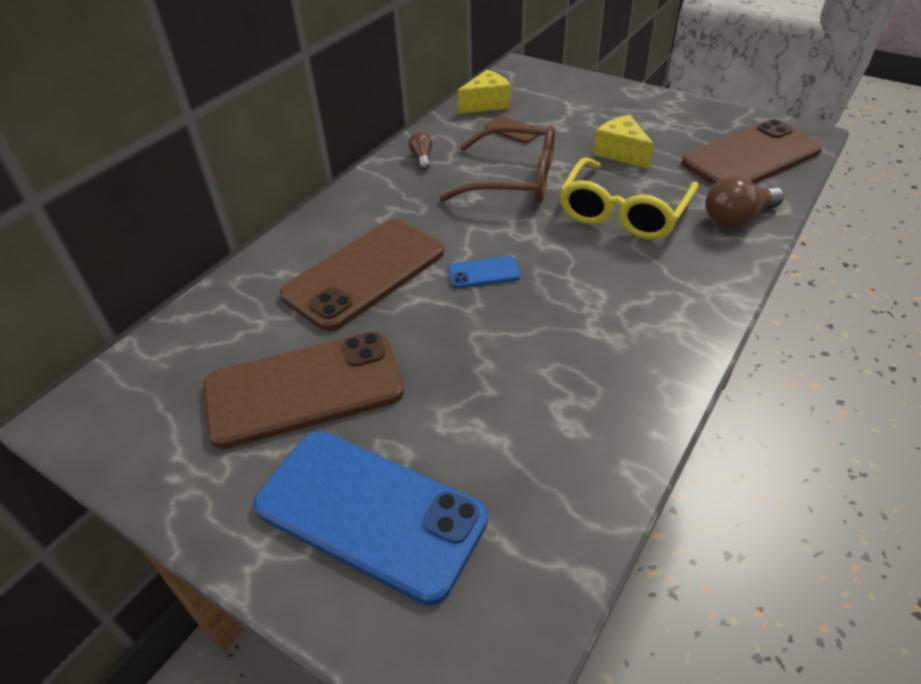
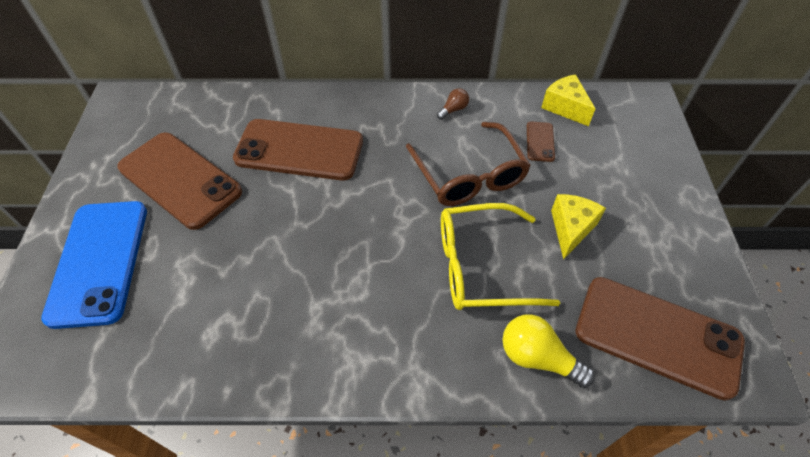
camera: 55 degrees right, 10 degrees up
blue phone [448,256,521,288] -> none
yellow cheese [458,70,511,114] -> yellow cheese turned 150 degrees counterclockwise [541,74,595,126]
brown light bulb [705,176,784,227] -> yellow light bulb [503,314,595,388]

